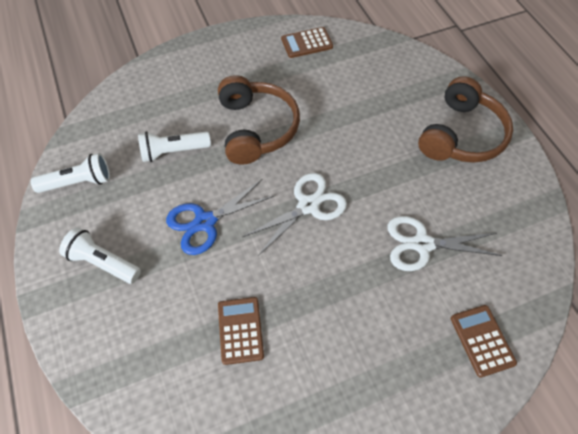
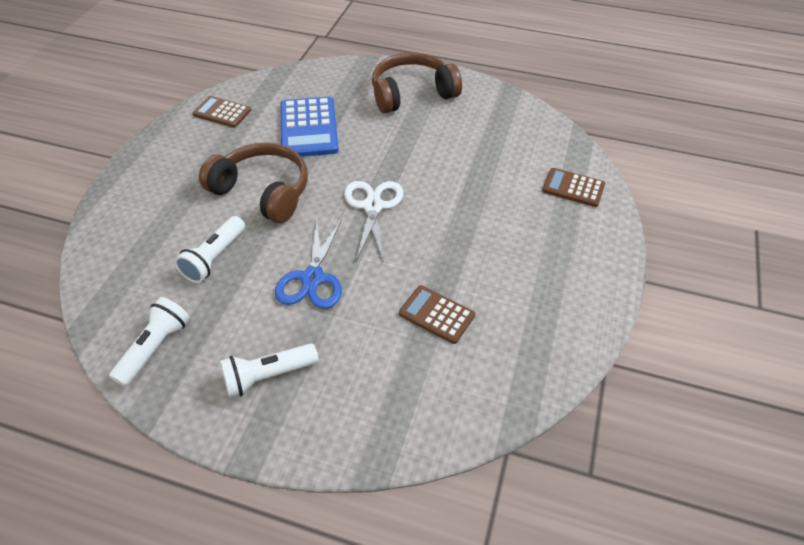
camera: 50 degrees left, 10 degrees down
brown calculator [281,27,333,58] -> brown calculator turned 90 degrees clockwise [192,96,251,128]
white scissors [387,216,503,271] -> none
brown headphones [418,76,513,163] -> brown headphones turned 90 degrees counterclockwise [372,52,462,113]
none -> blue calculator [280,96,339,157]

